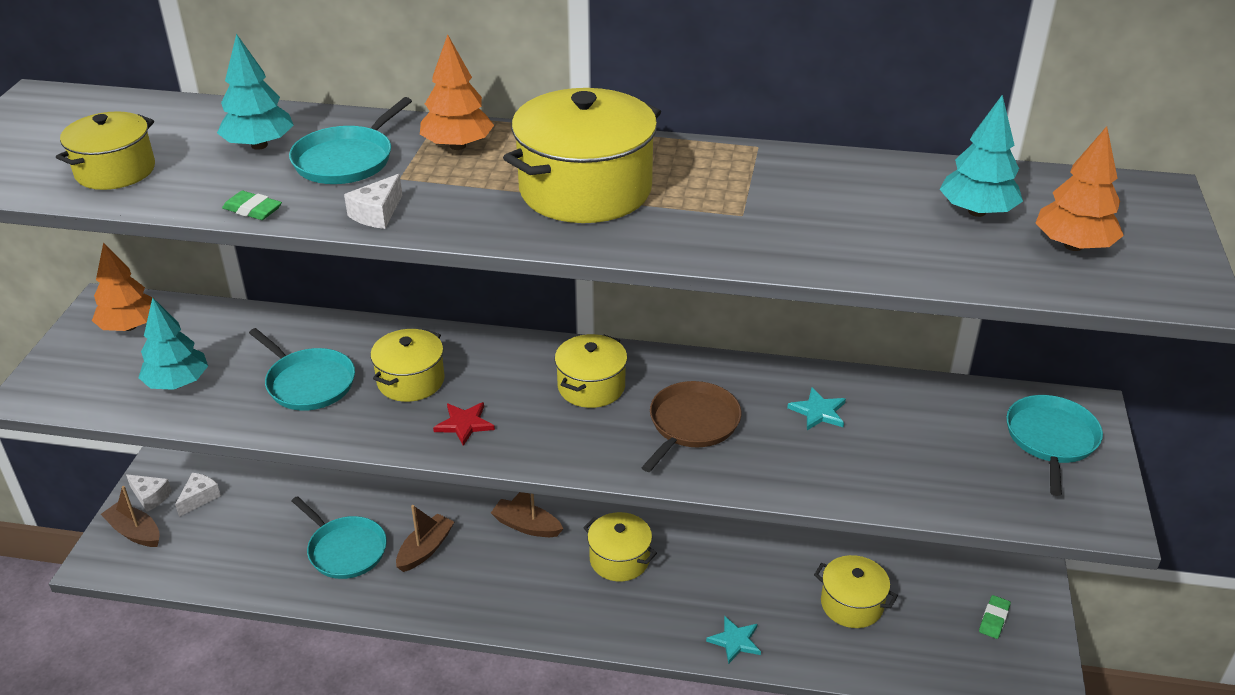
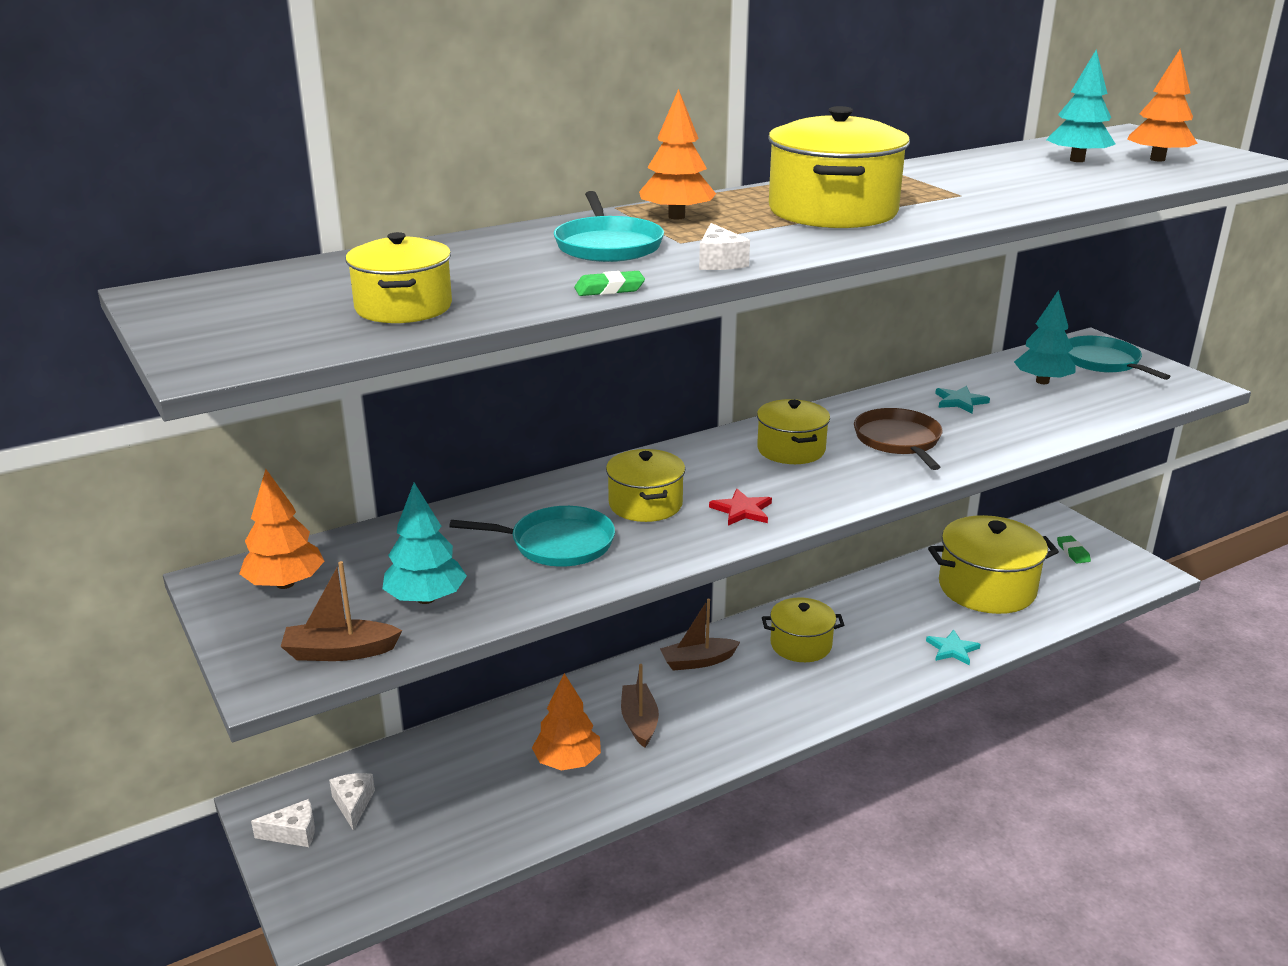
camera: 40 degrees left, 10 degrees down
brown boat [101,486,160,547] -> brown boat moved to [281,561,402,661]
turquoise tree [217,34,294,150] -> turquoise tree moved to [1014,290,1075,384]
turquoise pan [292,496,387,579] -> orange tree [532,673,601,771]
yellow pot [814,555,898,628] -> yellow pot [928,515,1059,614], size x1.67

